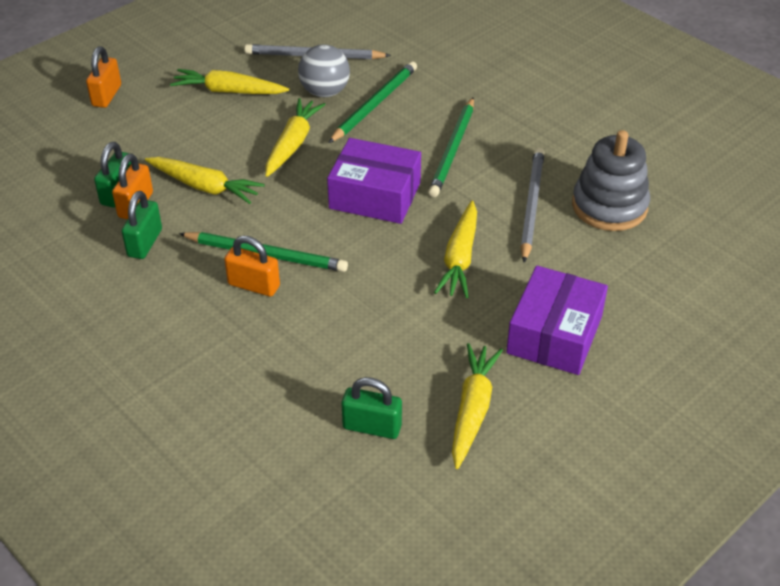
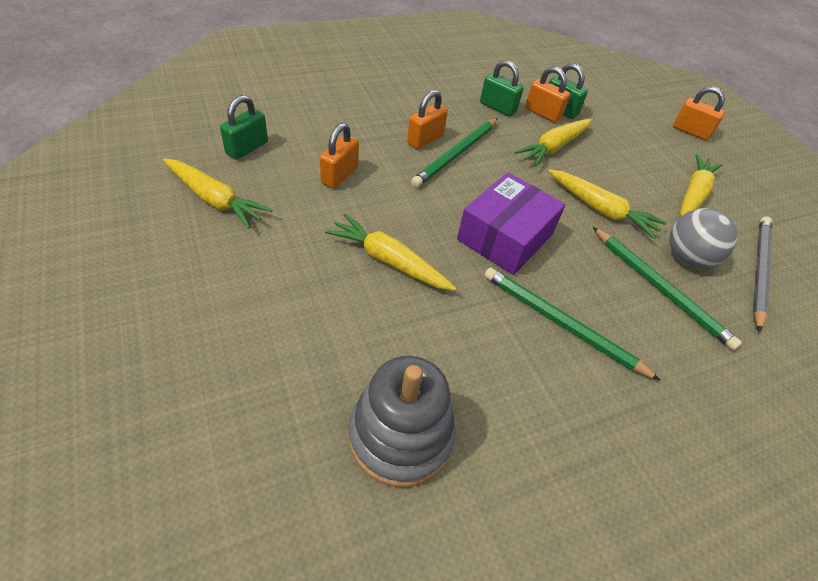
camera: 105 degrees right, 5 degrees up
purple box [506,266,608,375] -> none
grey pencil [520,148,544,263] -> none
none -> orange padlock [320,123,359,189]

